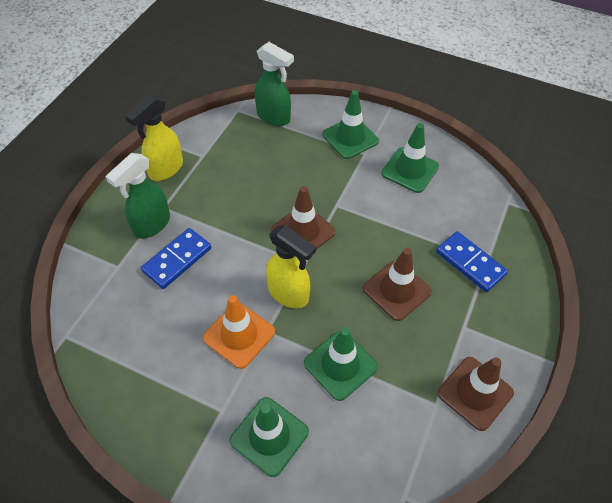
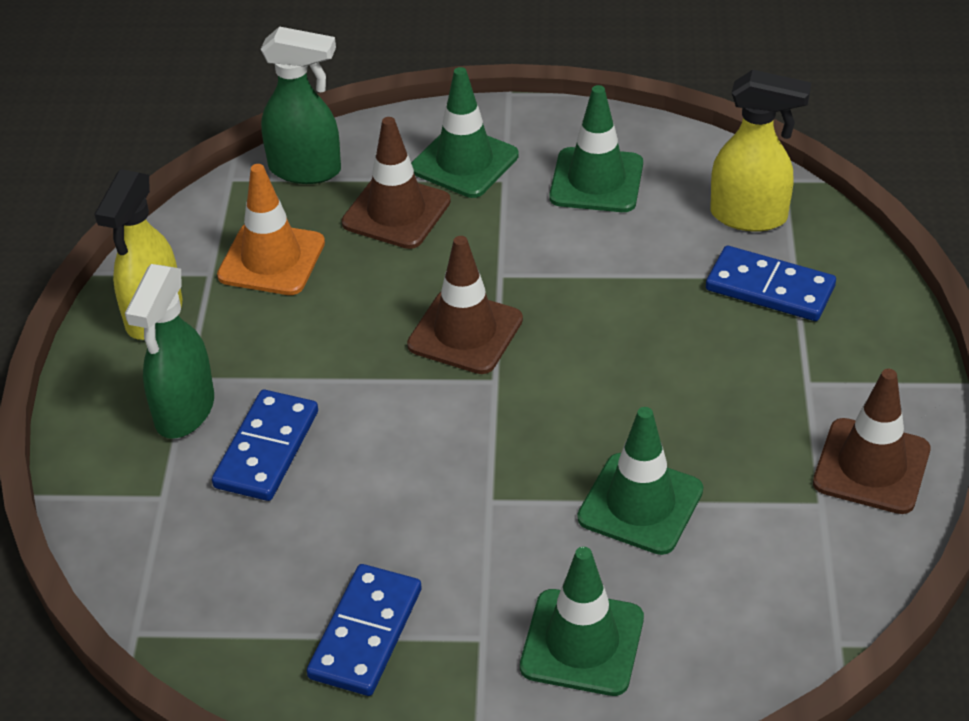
camera: 20 degrees left, 10 degrees down
orange traffic cone [203,295,275,369] -> orange traffic cone moved to [217,164,325,295]
yellow spray bottle [266,225,316,308] -> yellow spray bottle moved to [710,70,811,232]
brown traffic cone [363,248,432,321] -> brown traffic cone moved to [341,117,451,249]
none -> blue domino [307,564,422,696]

